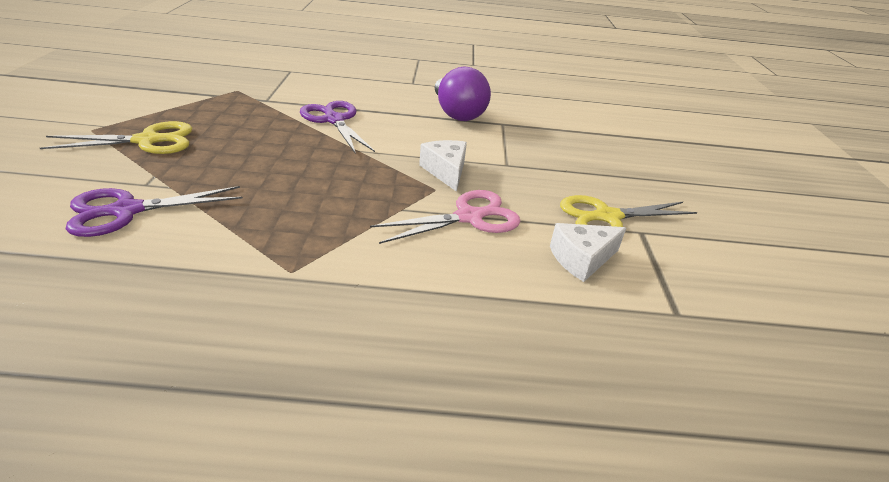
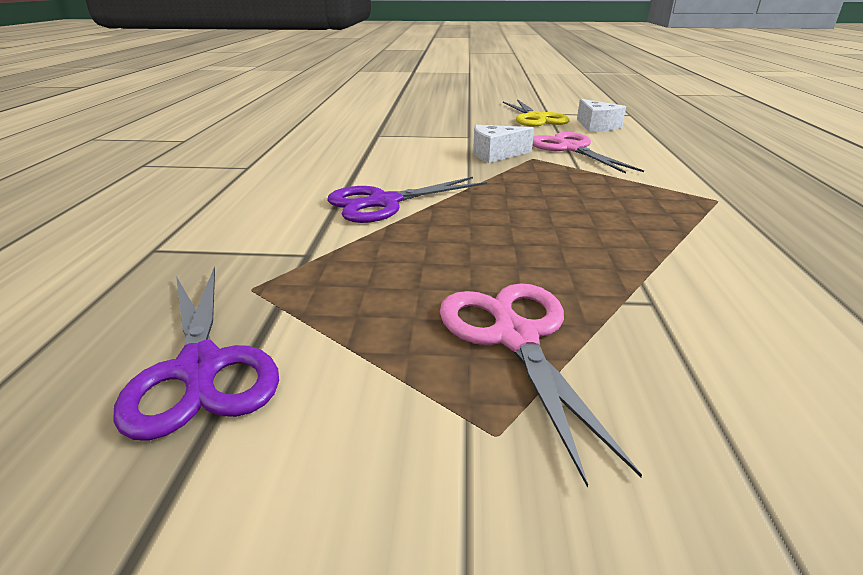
camera: 85 degrees left, 5 degrees down
yellow scissors [40,121,192,154] -> pink scissors [440,283,642,488]
purple scissors [66,186,243,237] -> purple scissors moved to [113,266,279,441]
purple light bulb [435,66,491,121] -> none

